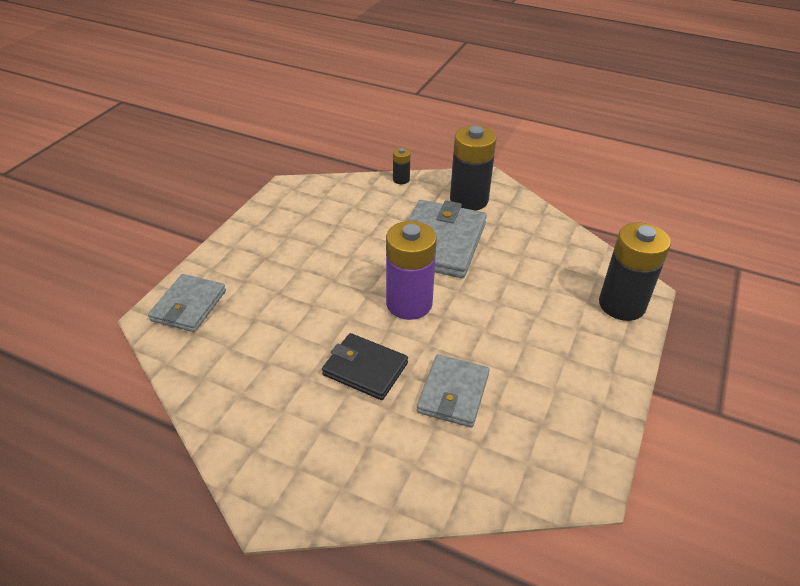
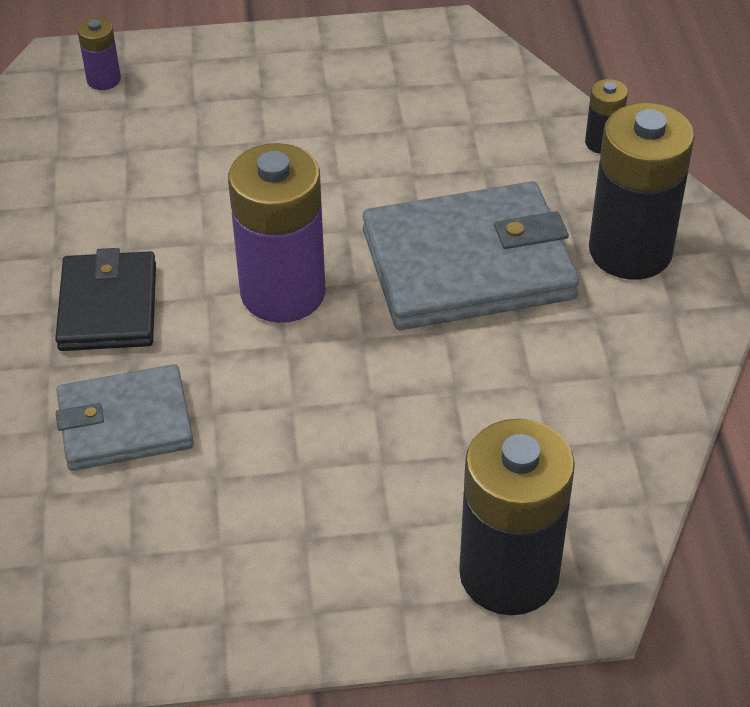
camera: 60 degrees right, 5 degrees up
grey wallet [148,274,226,332] -> purple battery [77,18,121,90]

